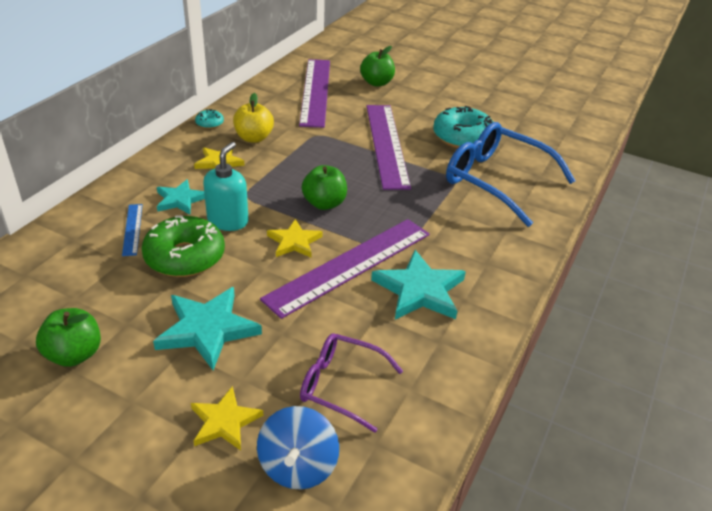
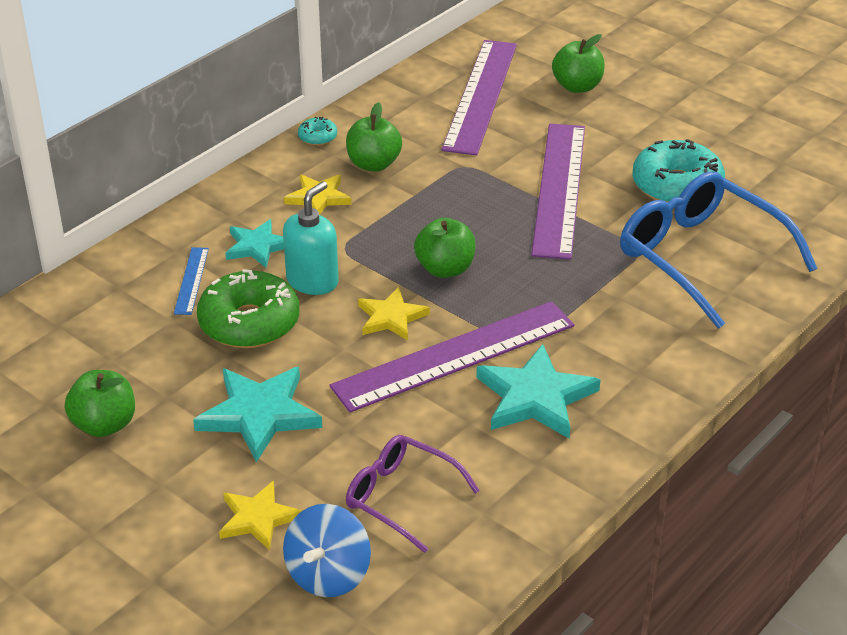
camera: 15 degrees right, 0 degrees up
yellow apple [233,93,274,143] -> green apple [346,102,402,171]

